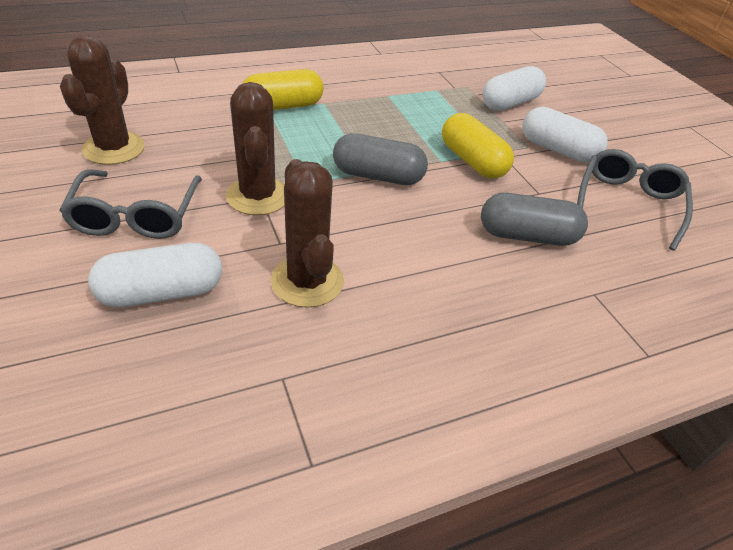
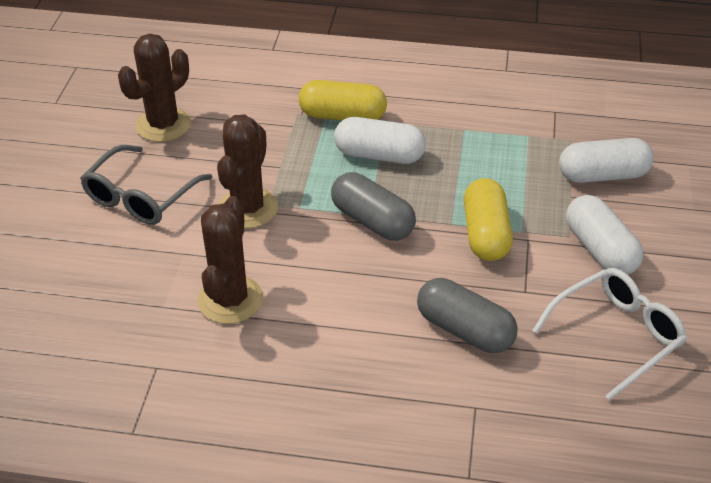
camera: 35 degrees right, 0 degrees up
white capsule [88,243,222,308] -> white capsule moved to [334,117,426,164]
grey glasses [577,149,693,251] -> white glasses [532,268,687,401]

